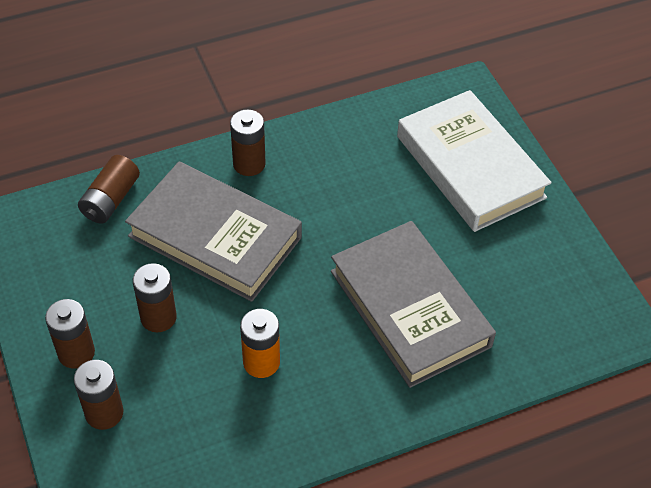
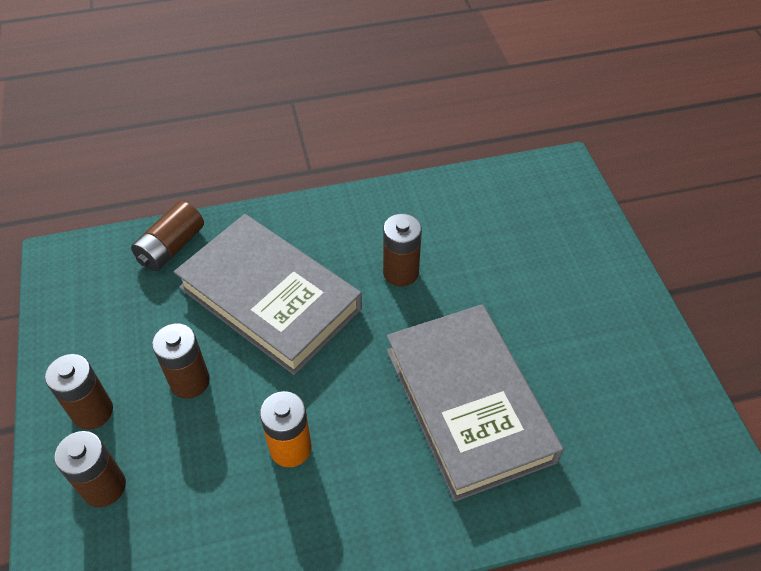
camera: 10 degrees right, 0 degrees up
brown battery [230,110,266,176] -> brown battery moved to [383,214,422,287]
white book [397,90,551,232] -> none

